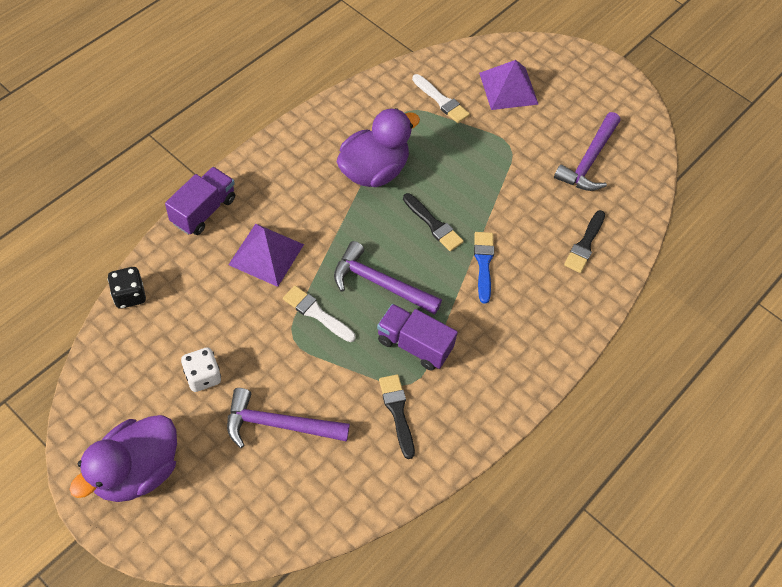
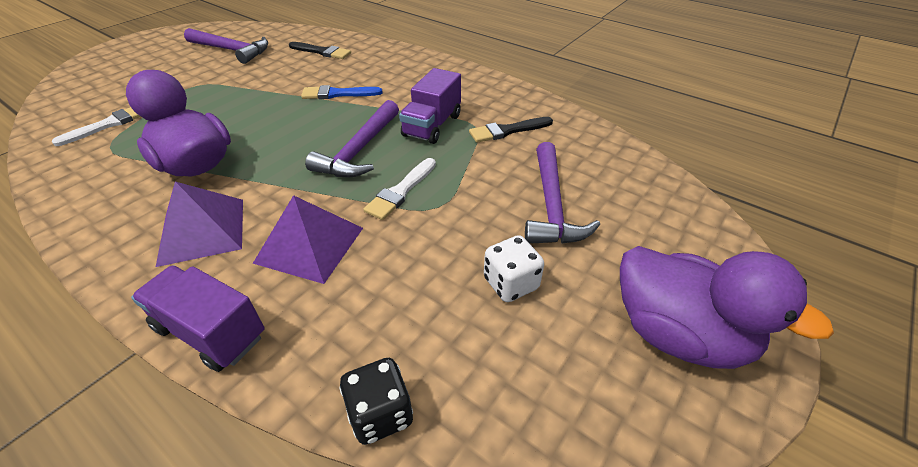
camera: 90 degrees left, 15 degrees down
black brush [403,193,464,251] -> none
purple pyramid [479,60,538,110] -> purple pyramid moved to [156,182,243,267]

